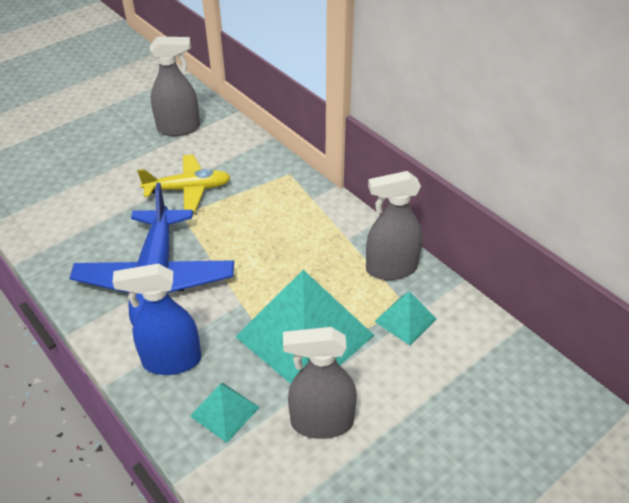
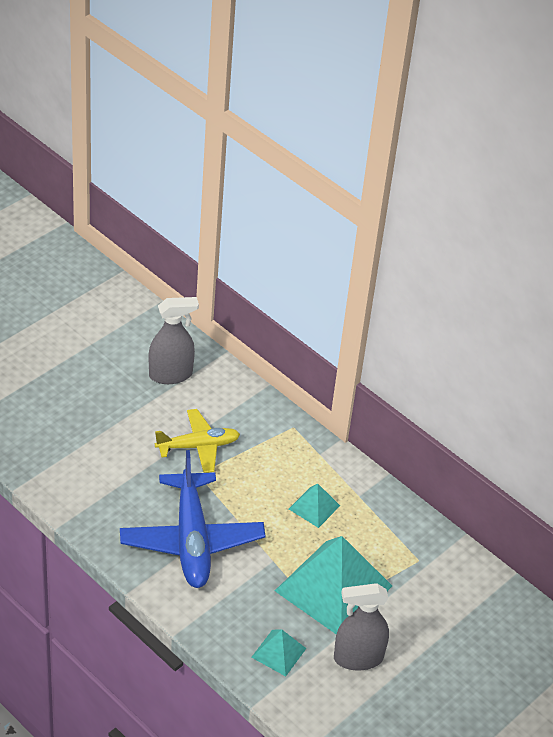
camera: 10 degrees left, 0 degrees up
blue spray bottle [112,264,201,375] -> none
grey spray bottle [366,171,422,280] -> none
turquoise pyramid [374,291,436,345] -> turquoise pyramid moved to [289,483,340,528]

